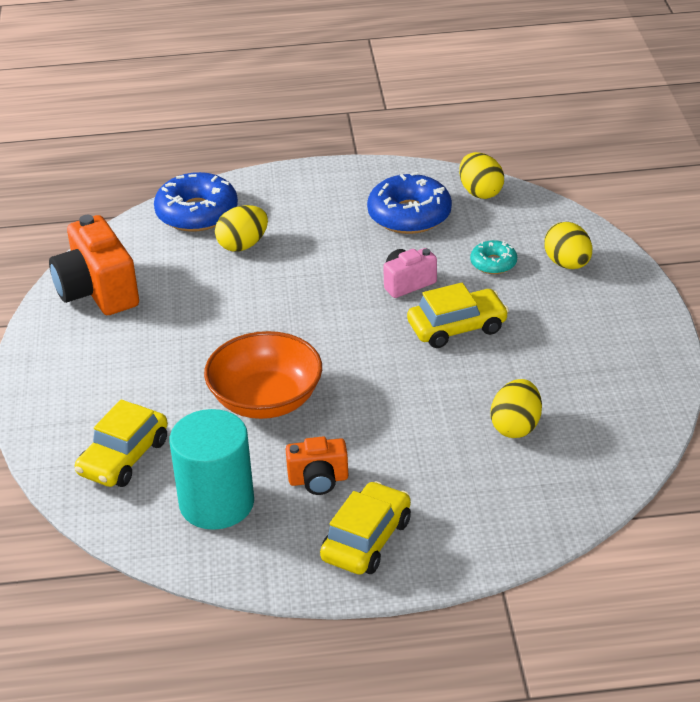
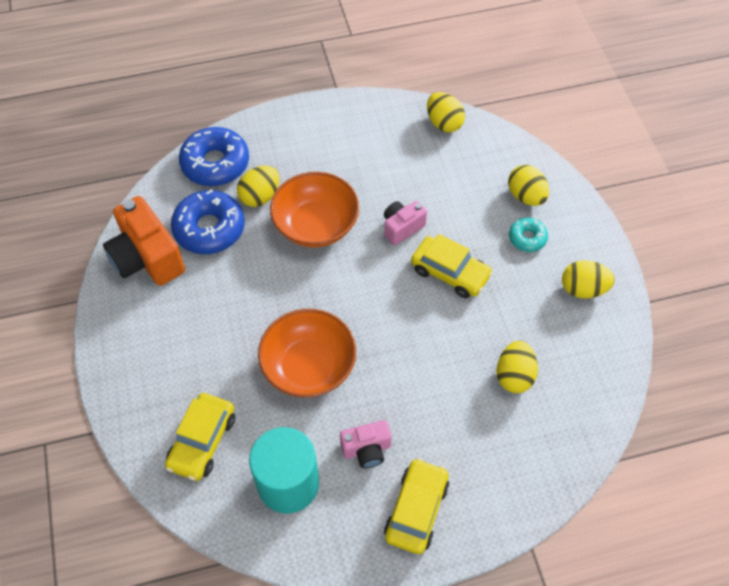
camera: 10 degrees left, 20 degrees up
orange camera [286,437,348,495] -> pink camera [340,420,392,468]
blue donut [367,172,452,234] -> blue donut moved to [171,189,245,254]
yellow car [407,283,509,348] -> yellow car turned 60 degrees clockwise [411,234,493,298]
turquoise donut [470,240,517,274] -> turquoise donut moved to [509,218,548,252]
none -> orange bowl [270,172,359,247]
none -> yellow egg [562,261,615,298]

